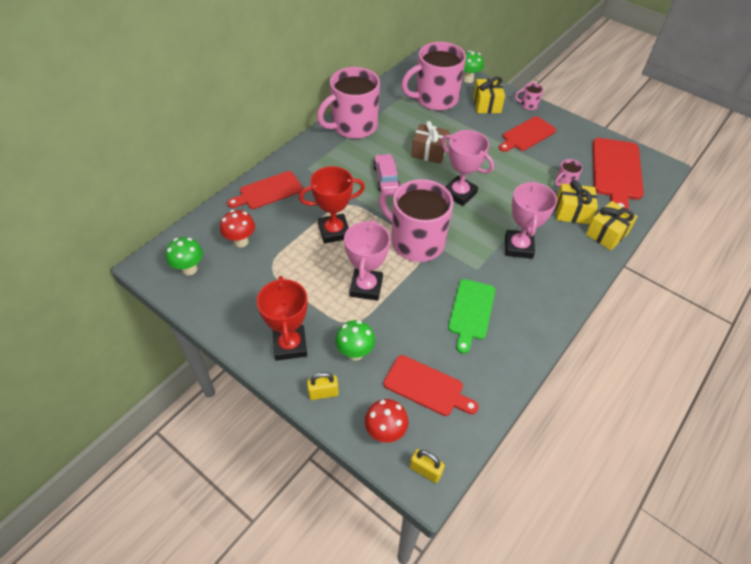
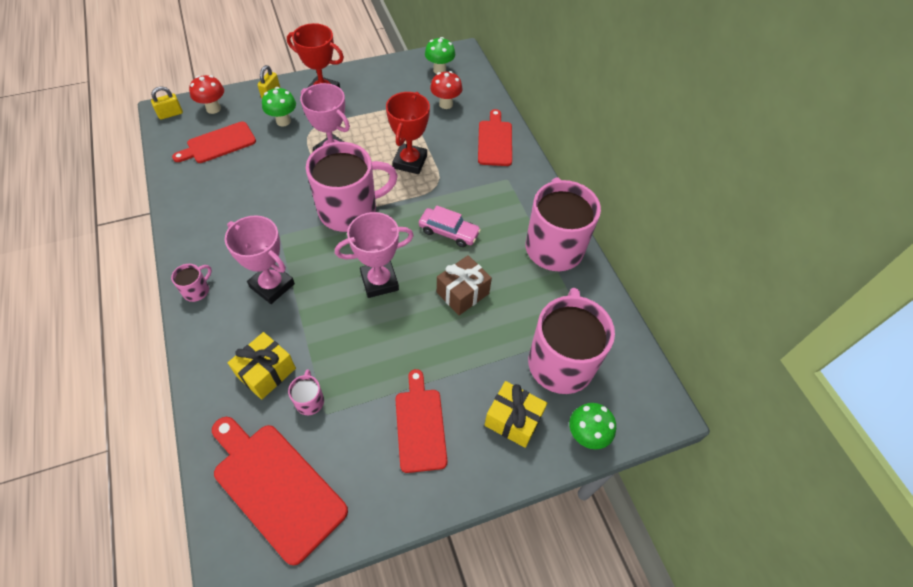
camera: 120 degrees right, 5 degrees up
green cutting board [448,279,495,354] -> none
pink mug [515,83,543,110] -> pink mug moved to [171,264,212,302]
yellow gift [586,201,638,250] -> none

